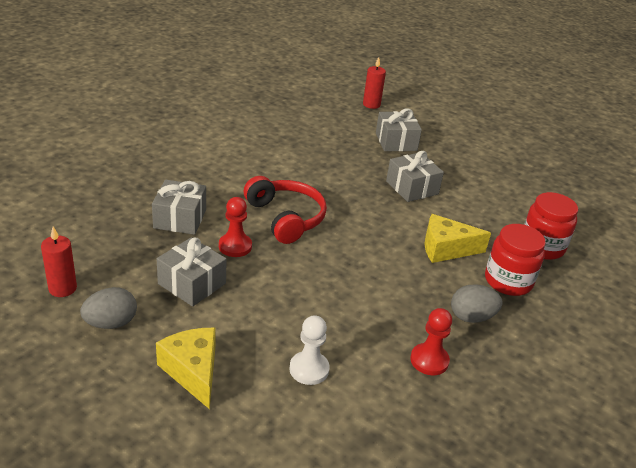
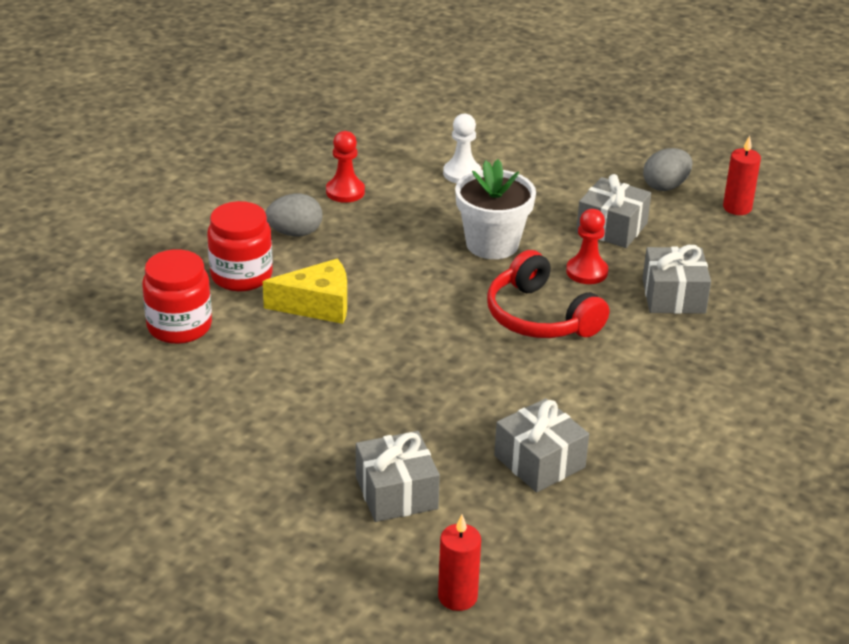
camera: 175 degrees right, 0 degrees up
yellow cheese [156,328,216,409] -> none
grey gift [386,151,444,202] -> grey gift moved to [494,398,589,492]
none -> white flower pot [455,159,536,259]

